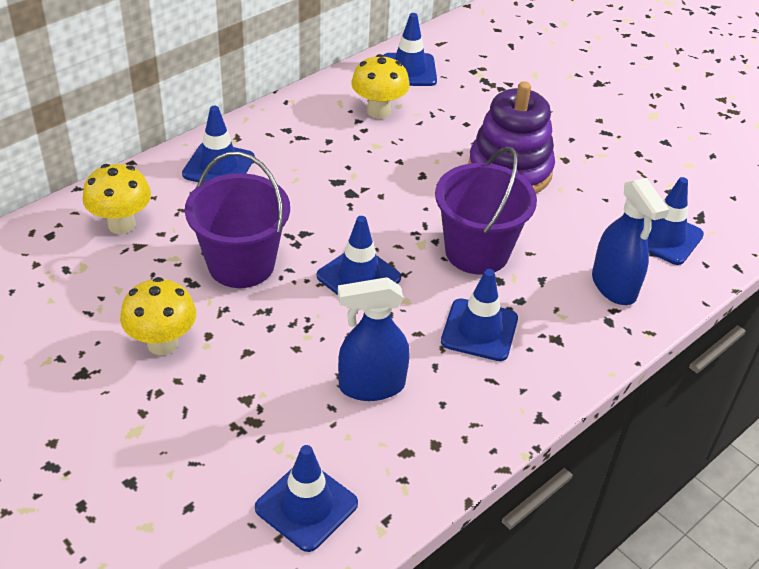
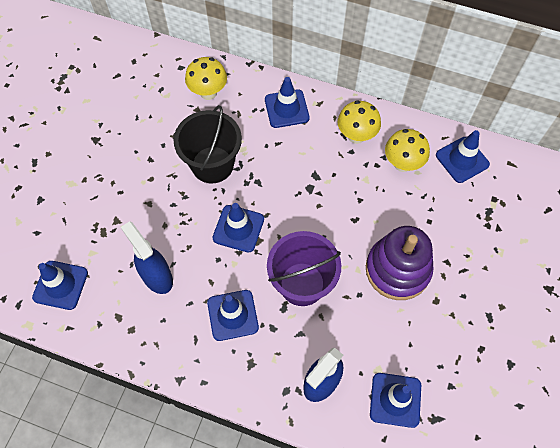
camera: 65 degrees right, 20 degrees up
yellow mushroom [120,277,196,355] -> yellow mushroom moved to [338,101,381,144]
purple bucket [185,152,290,288] -> black bucket [174,105,242,183]

